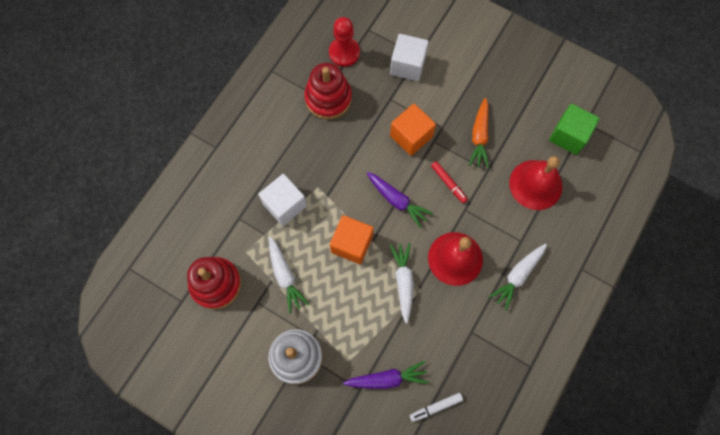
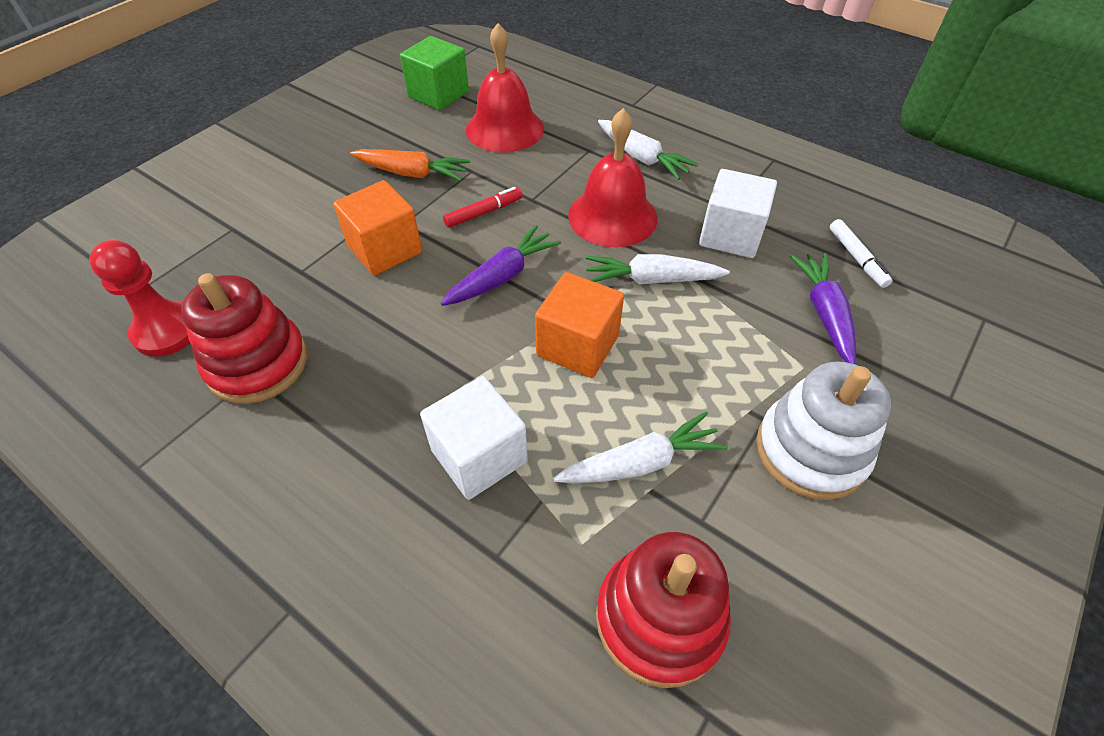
camera: 85 degrees left, 20 degrees down
white cube [390,34,429,81] -> white cube moved to [699,169,777,258]

